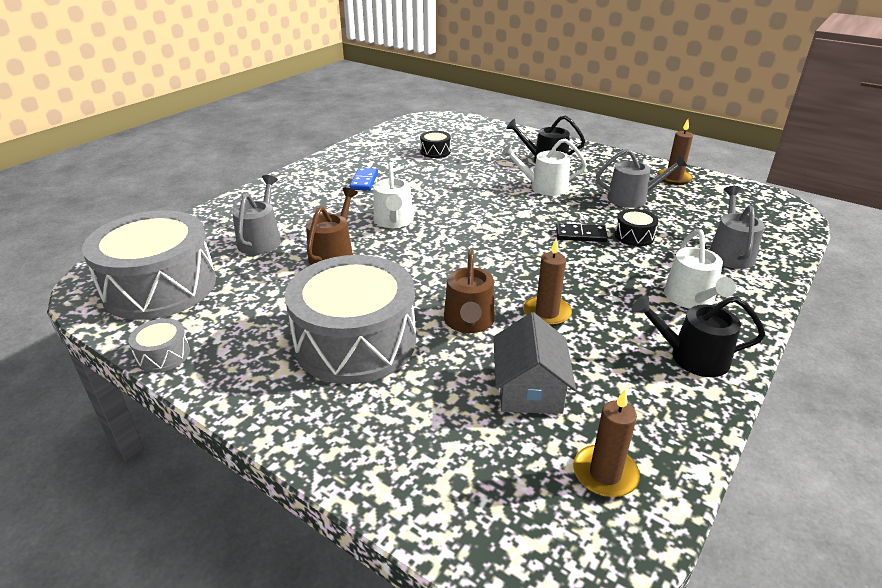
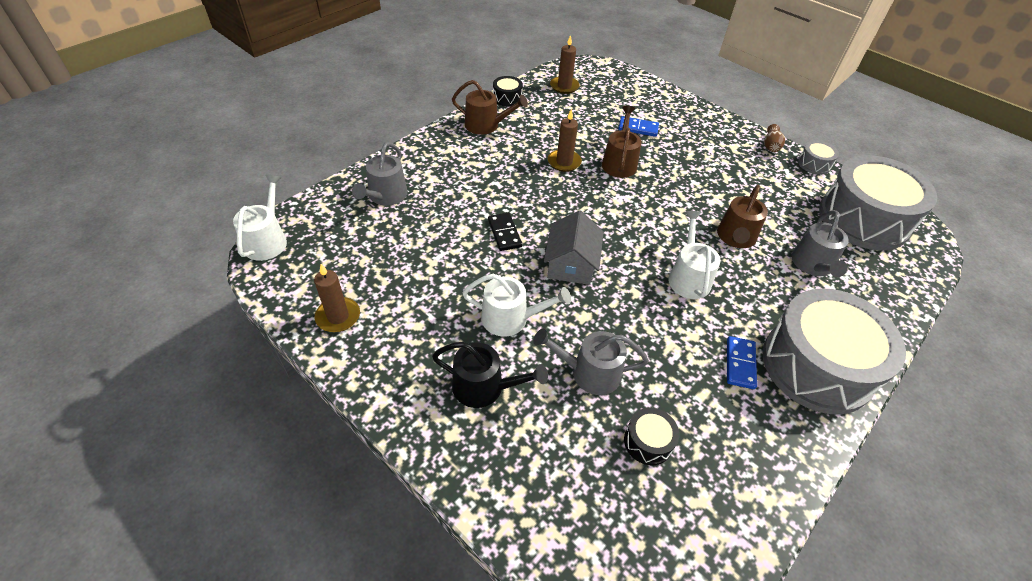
camera: 175 degrees left, 15 degrees up
grey drum [285,255,416,384] -> grey drum moved to [763,288,906,415]
grey house [493,312,576,414] -> grey house moved to [544,210,604,285]
black domino [556,223,608,242] -> black domino turned 60 degrees clockwise [488,213,522,251]
grey watering can [596,149,687,208] -> grey watering can moved to [533,328,649,395]
black drum [615,209,659,246] -> black drum moved to [493,76,523,106]
black watering can [632,295,766,377] -> brown watering can [452,80,528,135]
white watering can [664,230,736,309] -> white watering can moved to [233,174,287,261]
none -> blue domino [618,116,659,137]
none -> brown vase [764,124,785,152]

